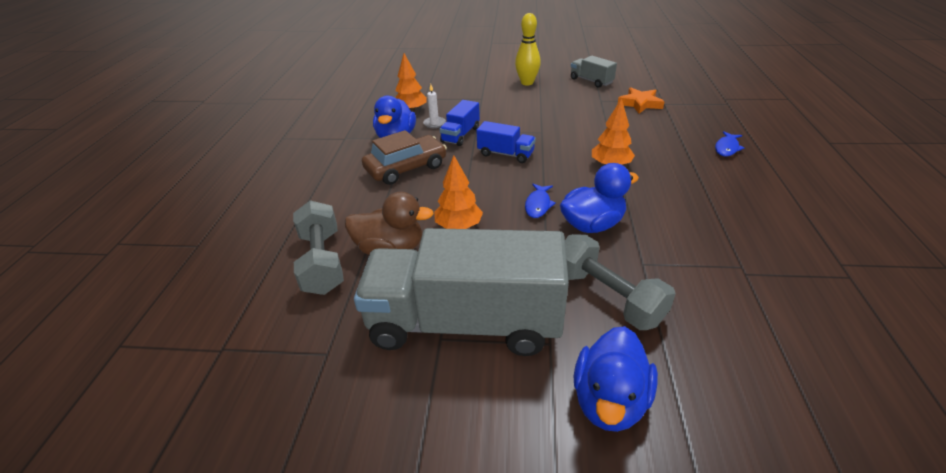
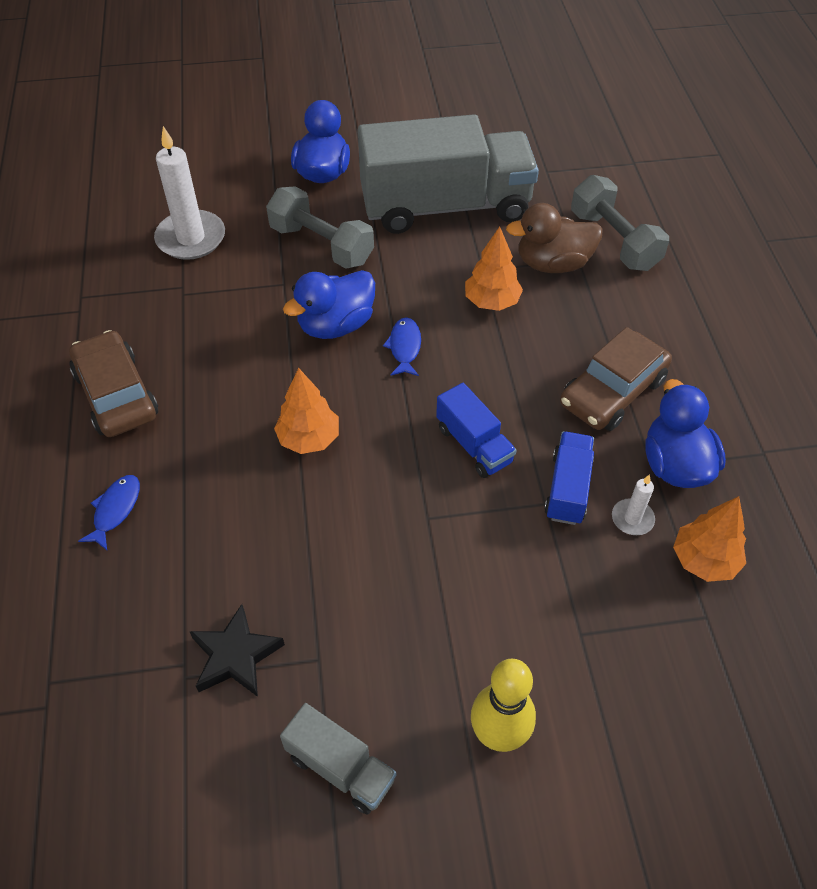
camera: 165 degrees right, 15 degrees up
blue truck [476,121,536,163] -> blue truck turned 135 degrees counterclockwise [436,383,517,478]
orange star [618,87,665,114] -> black star [189,604,285,697]
none -> brown car [69,330,158,437]
none -> white candle [154,126,225,260]

